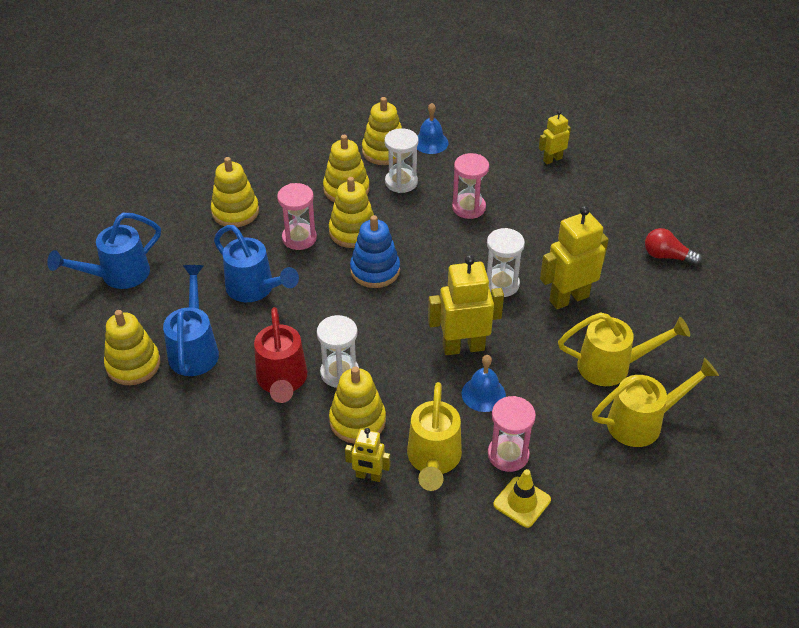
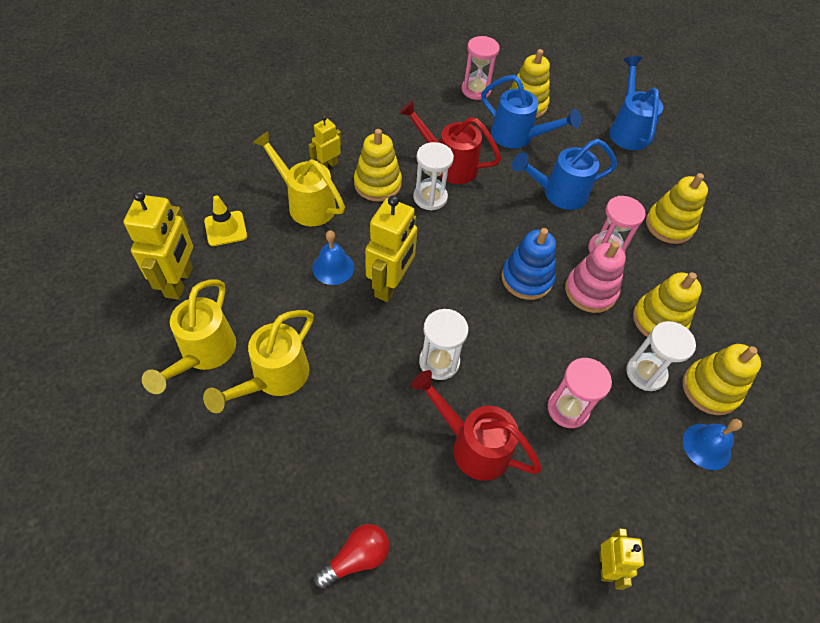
camera: 120 degrees right, 10 degrees up
yellow stacking toy [329,177,374,248] -> pink stacking toy [565,242,626,313]
pink hourglass [488,396,536,472] -> pink hourglass moved to [462,36,500,100]
yellow robot [540,206,609,309] -> yellow robot moved to [123,190,193,300]
none -> red watering can [411,370,542,481]

